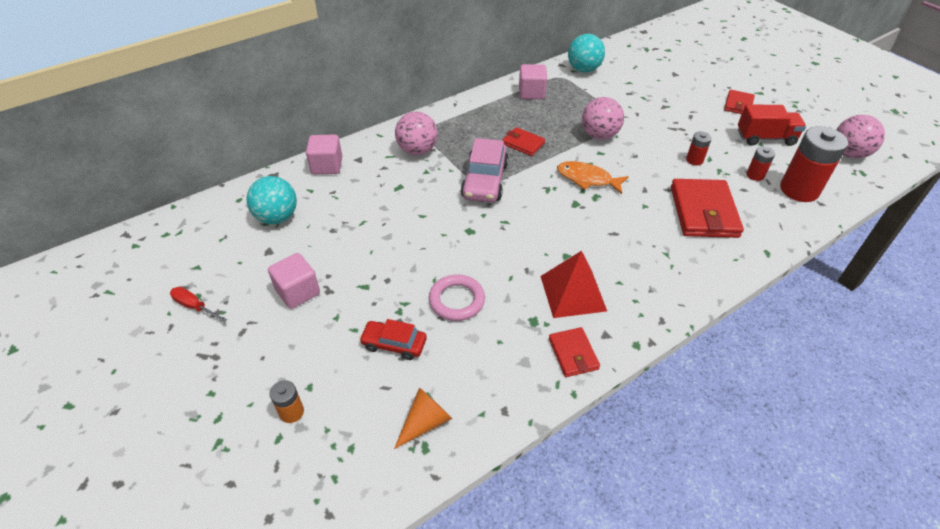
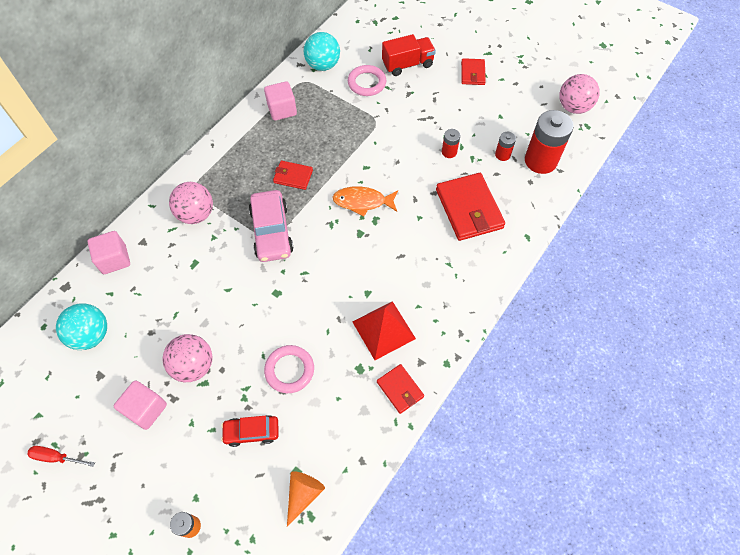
camera: 20 degrees left, 15 degrees up
pink ball [582,97,624,140] -> pink ball moved to [162,334,213,382]
red truck [738,105,806,146] -> red truck moved to [382,34,436,76]
none -> pink ring [348,65,386,96]

